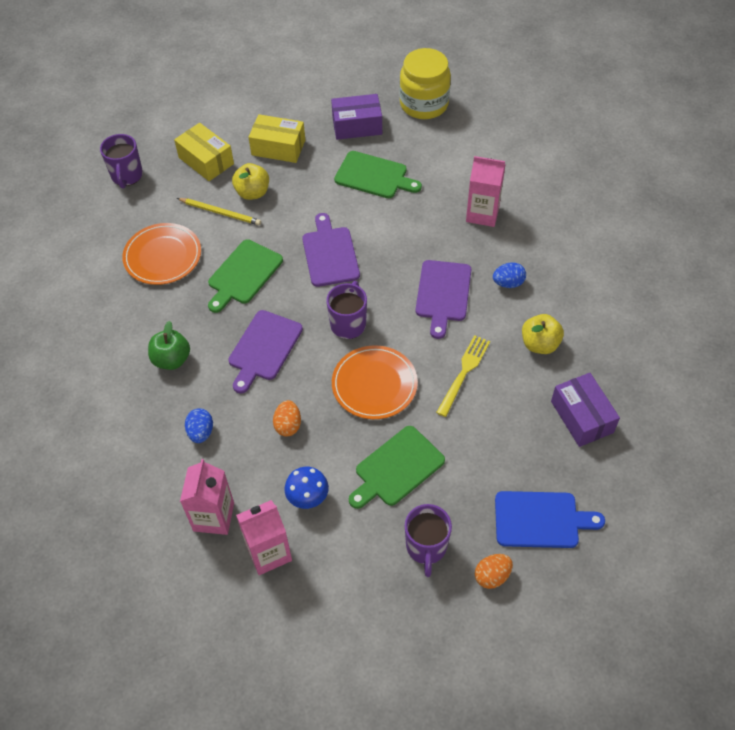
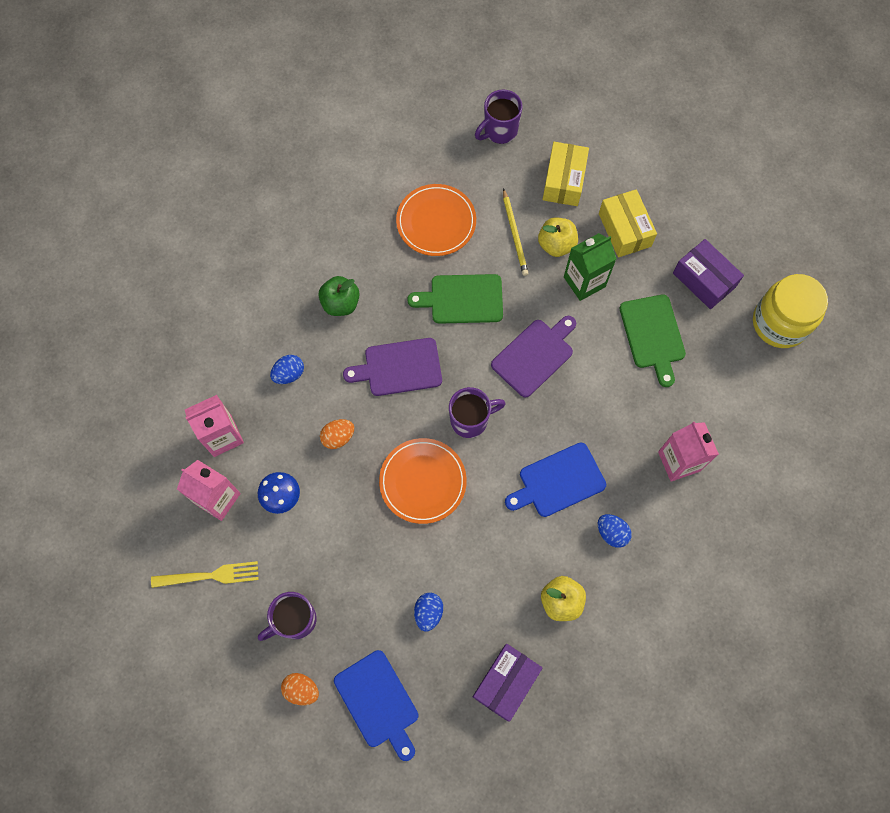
camera: 55 degrees right, 15 degrees up
green cutting board [349,426,445,509] -> none
purple cutting board [415,260,471,339] -> blue cutting board [505,442,606,517]
yellow fork [436,335,490,417] -> yellow fork moved to [151,561,259,588]
none -> blue egg [414,592,443,632]
none -> green carton [564,233,617,301]

